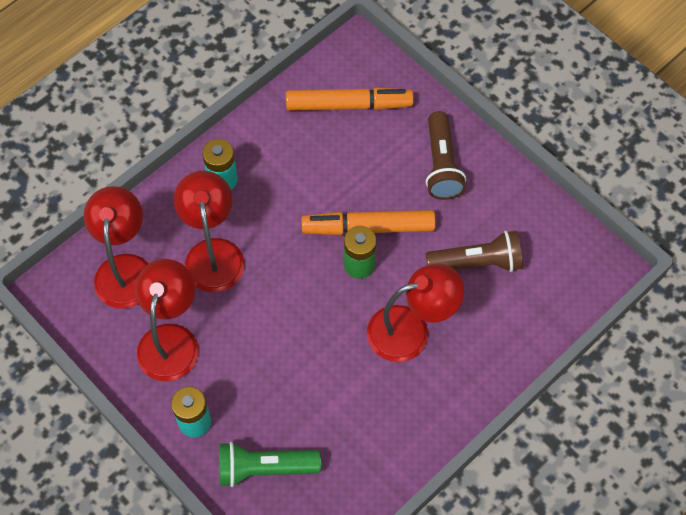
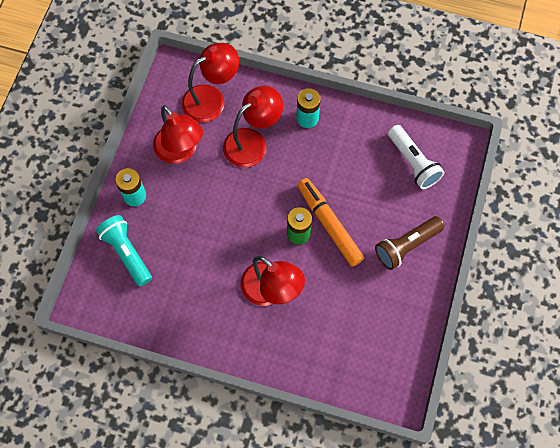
camera: 60 degrees right, 5 degrees up
red lamp [135,259,199,381] -> red lamp turned 75 degrees clockwise [153,105,203,164]
green flashlight [219,442,321,487] -> turquoise flashlight [96,215,152,286]
orange marker [286,88,414,111] -> white flashlight [388,125,444,189]
brown flashlight [425,231,523,272] -> none

